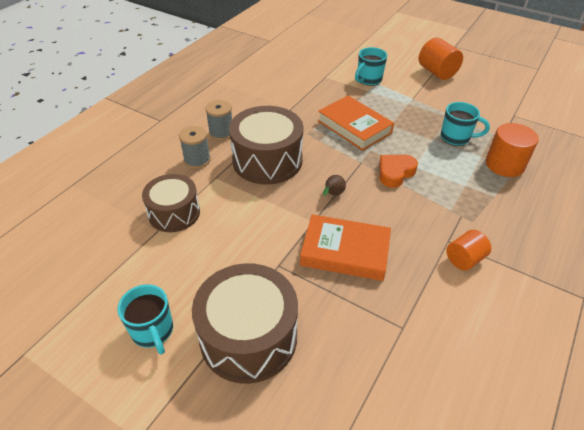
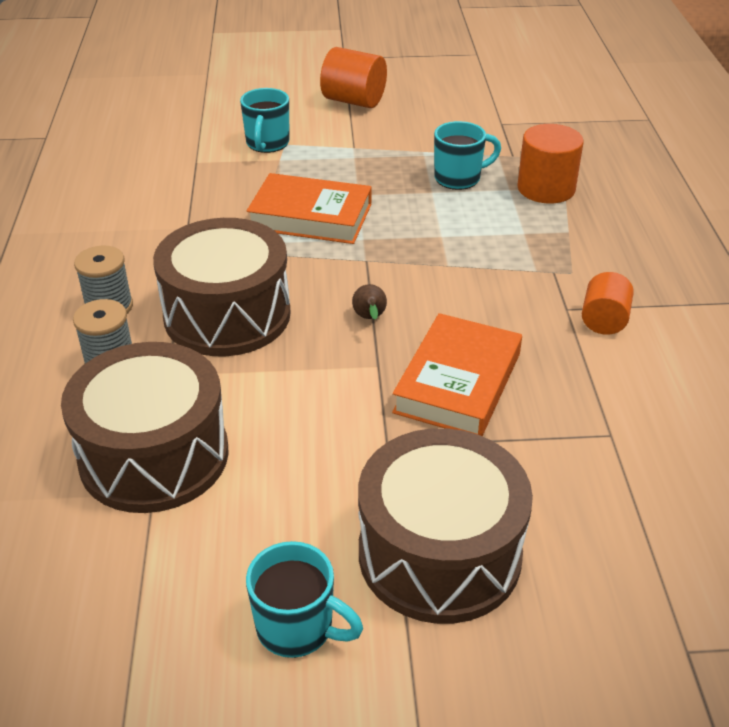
camera: 35 degrees left, 5 degrees down
brown drum [142,174,200,232] -> brown drum [61,342,229,513], size x1.53
orange book [300,214,391,281] -> orange book turned 45 degrees counterclockwise [392,313,522,436]
orange heart [379,155,418,188] -> none

